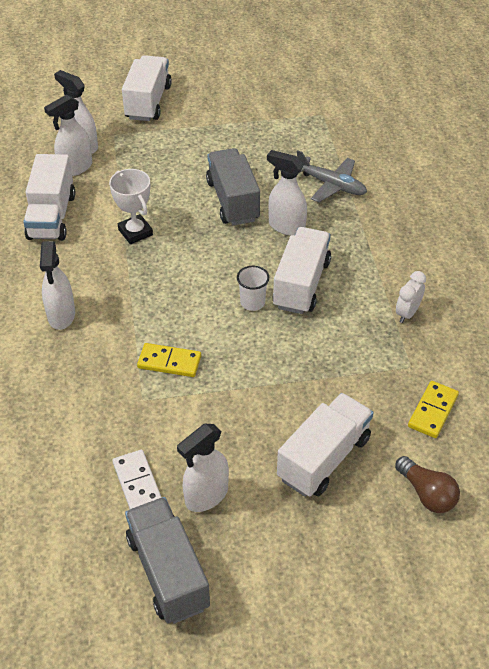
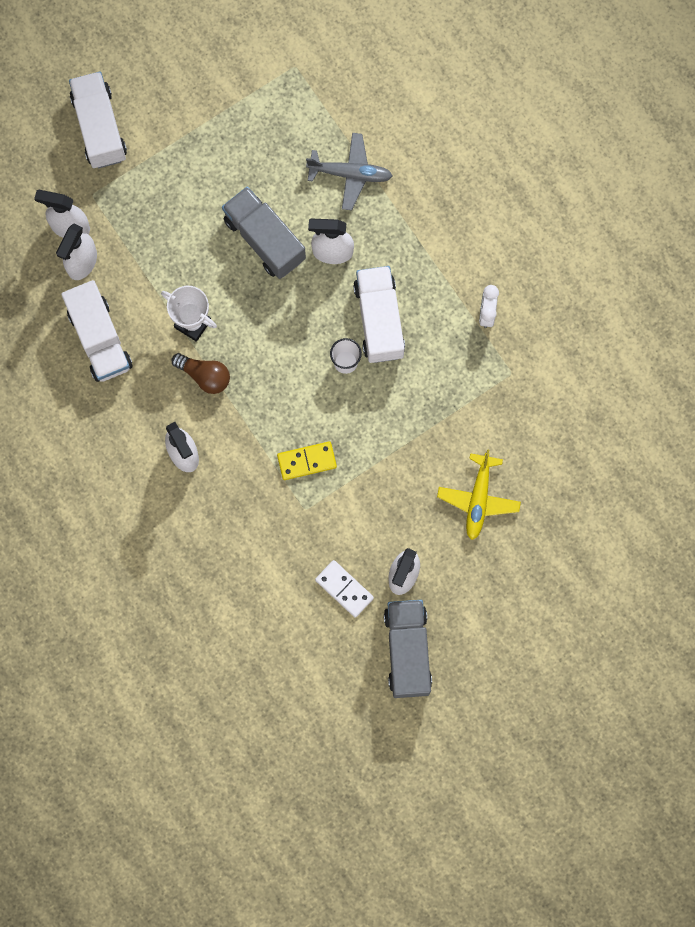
camera: 25 degrees left, 30 degrees up
grey truck [125,497,210,624] -> grey truck turned 45 degrees clockwise [384,600,432,698]
white truck [277,393,373,497] -> yellow plane [437,449,521,540]
brown light bulb [395,456,460,513] -> brown light bulb moved to [171,353,230,394]
yellow domino [408,381,459,438] -> none

